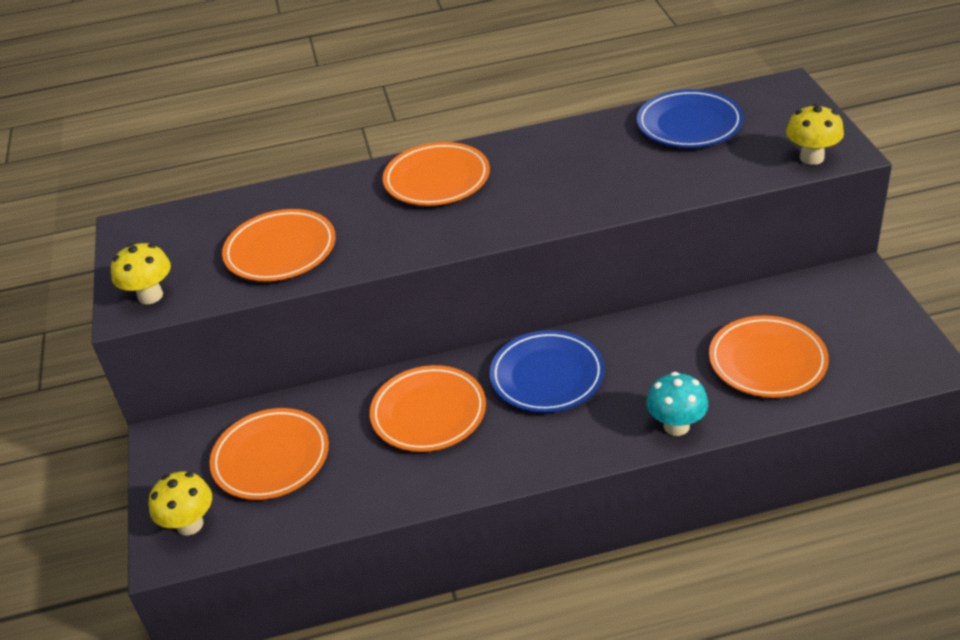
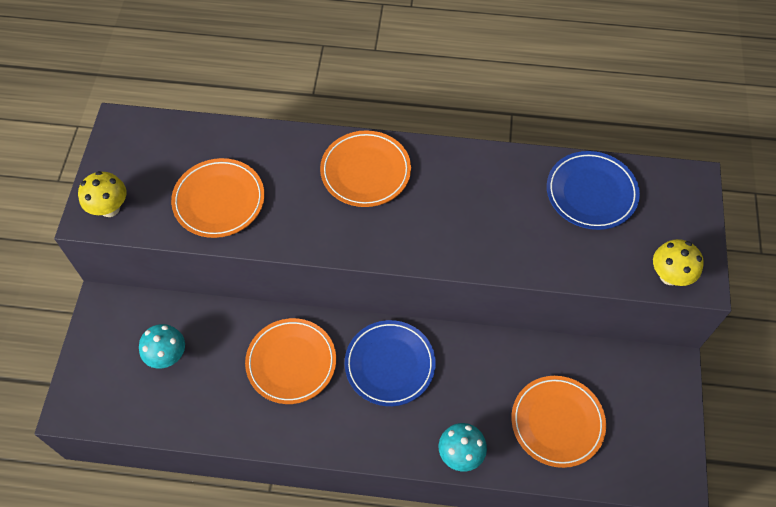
camera: 15 degrees right, 20 degrees up
yellow mushroom [149,472,212,536] -> none
orange plate [210,408,329,500] -> turquoise mushroom [139,324,185,369]

